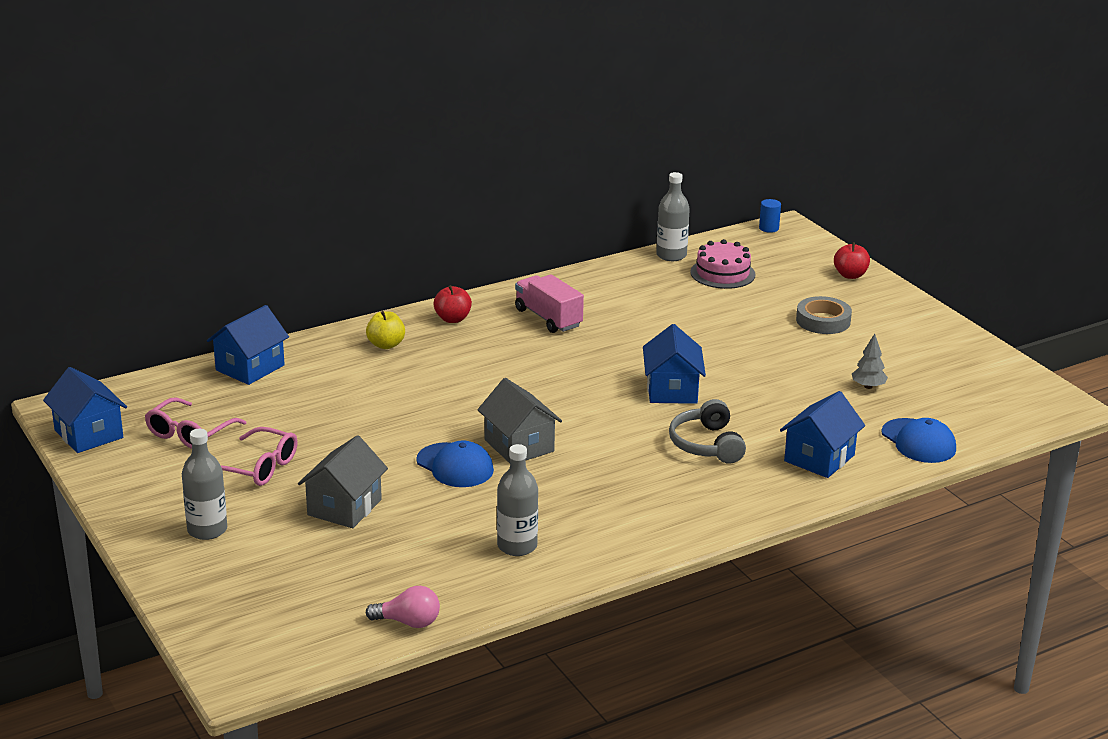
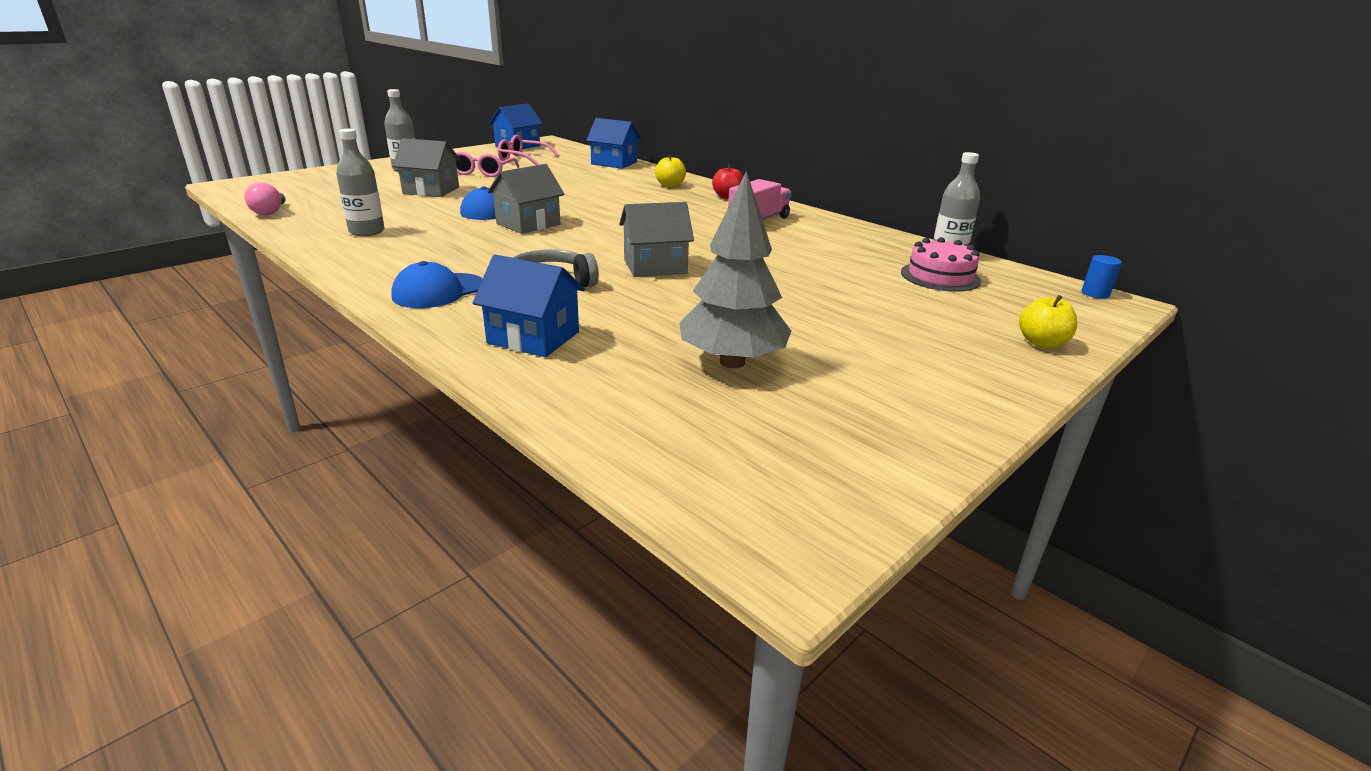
camera: 75 degrees right, 0 degrees up
blue house [643,324,706,404] -> grey house [619,202,694,277]
grey tape [796,296,852,334] -> none
red apple [834,243,870,279] -> yellow apple [1019,295,1077,348]
grey tree [852,334,888,389] -> grey tree [679,171,791,368], size x2.19
blue cap [881,418,956,463] -> blue cap moved to [391,261,483,308]

